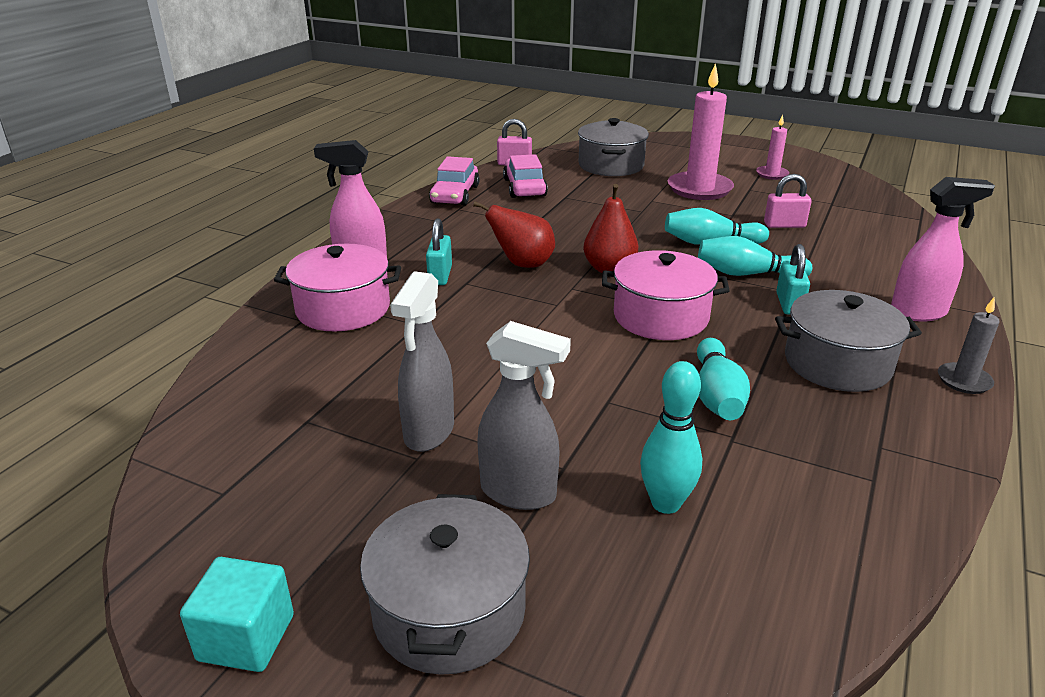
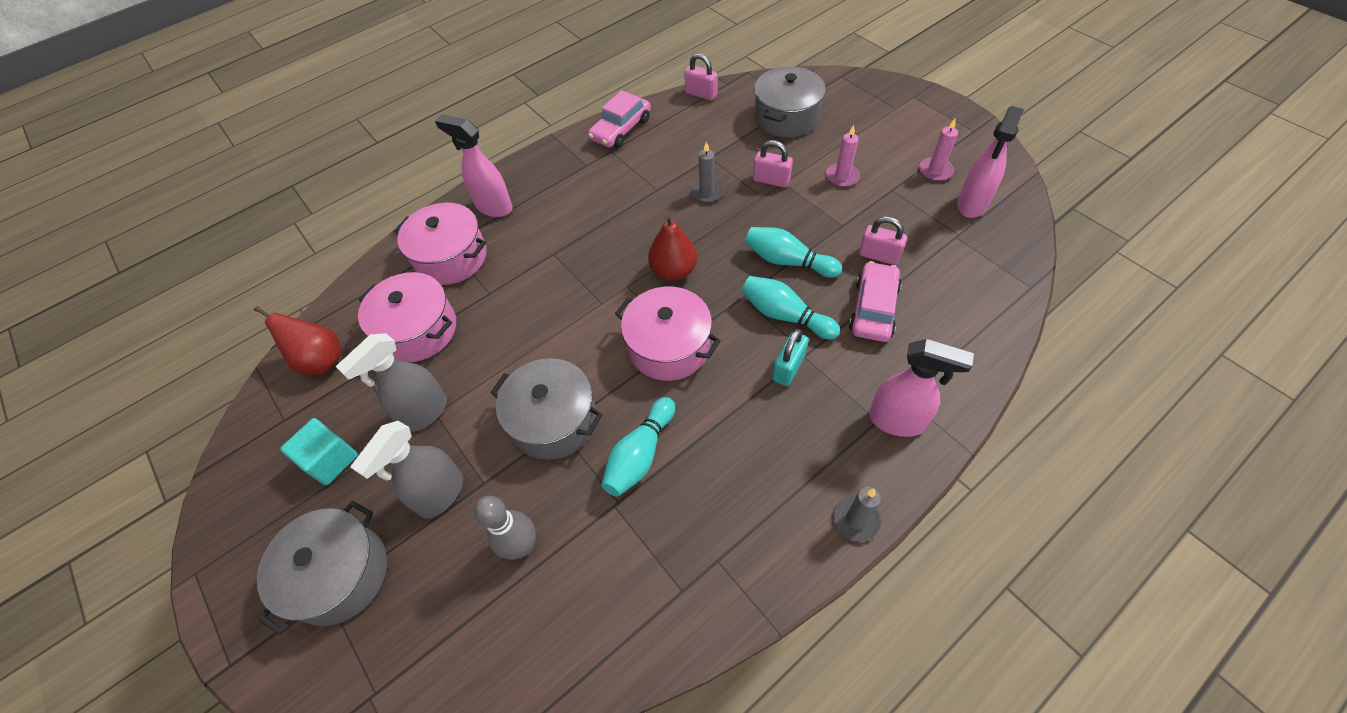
camera: 30 degrees right, 25 degrees up
turquoise cube [180,557,294,672] -> turquoise cube moved to [280,418,358,485]
turquoise padlock [426,218,452,285] -> none
red pear [473,201,555,268] -> red pear moved to [254,306,341,375]
grey spray bottle [477,321,571,510] -> grey spray bottle turned 75 degrees clockwise [351,421,463,518]
pink car [503,154,548,198] -> pink car moved to [849,261,902,342]
turquoise bowling pin [640,361,702,514] -> grey bowling pin [474,496,536,560]
pink candle [668,63,734,200] -> pink candle [826,125,860,187], size x0.51
grey pot [775,290,922,392] -> grey pot moved to [491,358,603,460]
none -> pink pot [358,272,456,362]
none -> grey candle [690,142,724,203]
none -> pink padlock [753,140,793,188]
none -> pink spray bottle [957,106,1024,218]

